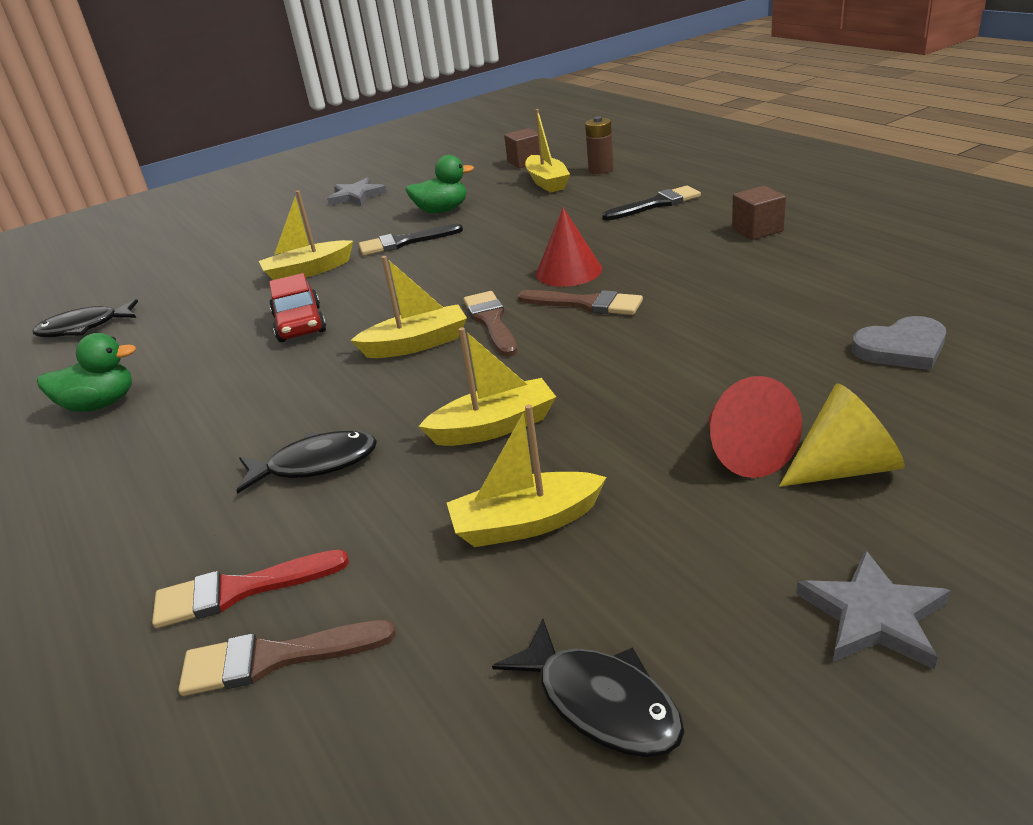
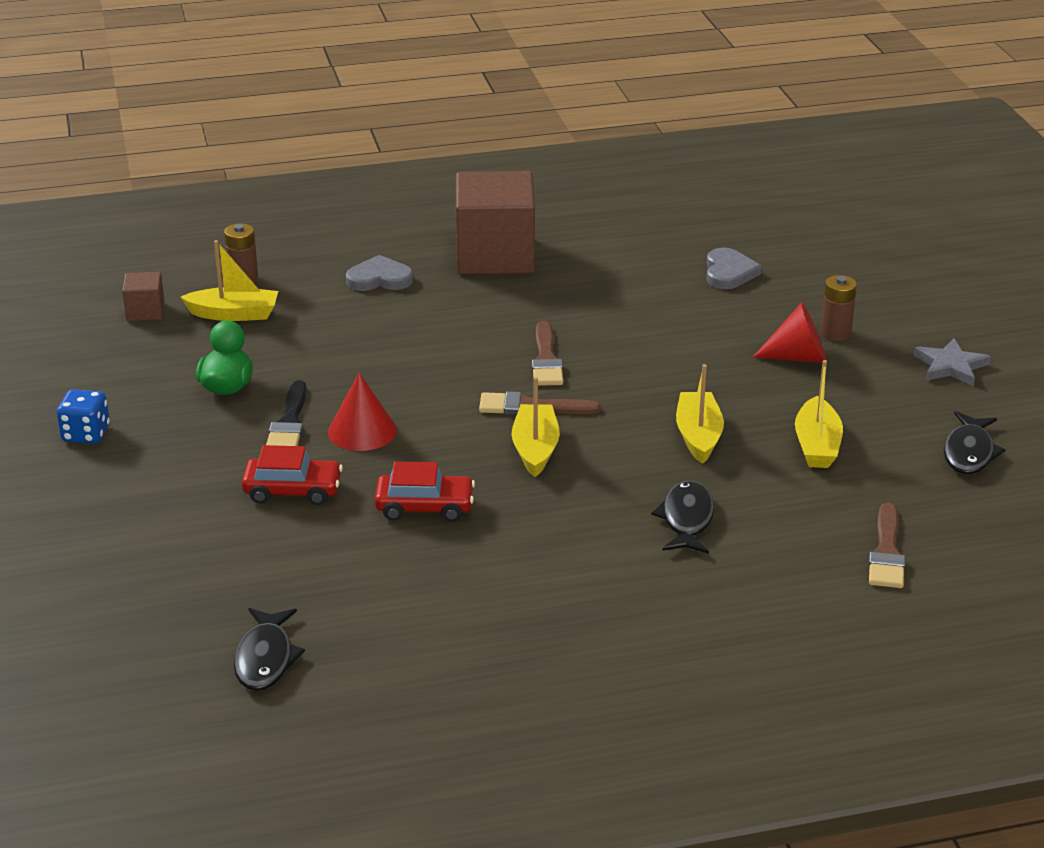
camera: 75 degrees left, 0 degrees up
green duck [37,333,136,412] -> none
red brush [152,550,349,628] -> none
yellow boat [259,190,353,280] -> red car [242,445,343,505]
grey star [327,178,387,206] -> blue dice [57,389,110,444]
black fish [492,619,685,757] -> black fish turned 135 degrees clockwise [944,411,1006,474]
brown brush [518,290,643,315] -> brown brush turned 135 degrees clockwise [532,321,563,386]
red cone [536,208,602,287] -> red cone moved to [328,373,397,451]
black brush [602,186,701,221] -> grey heart [346,255,413,291]
brown cube [732,186,786,240] -> brown cube [456,171,535,275], size x2.24
yellow cone [779,383,905,487] -> brown battery [821,275,857,341]

